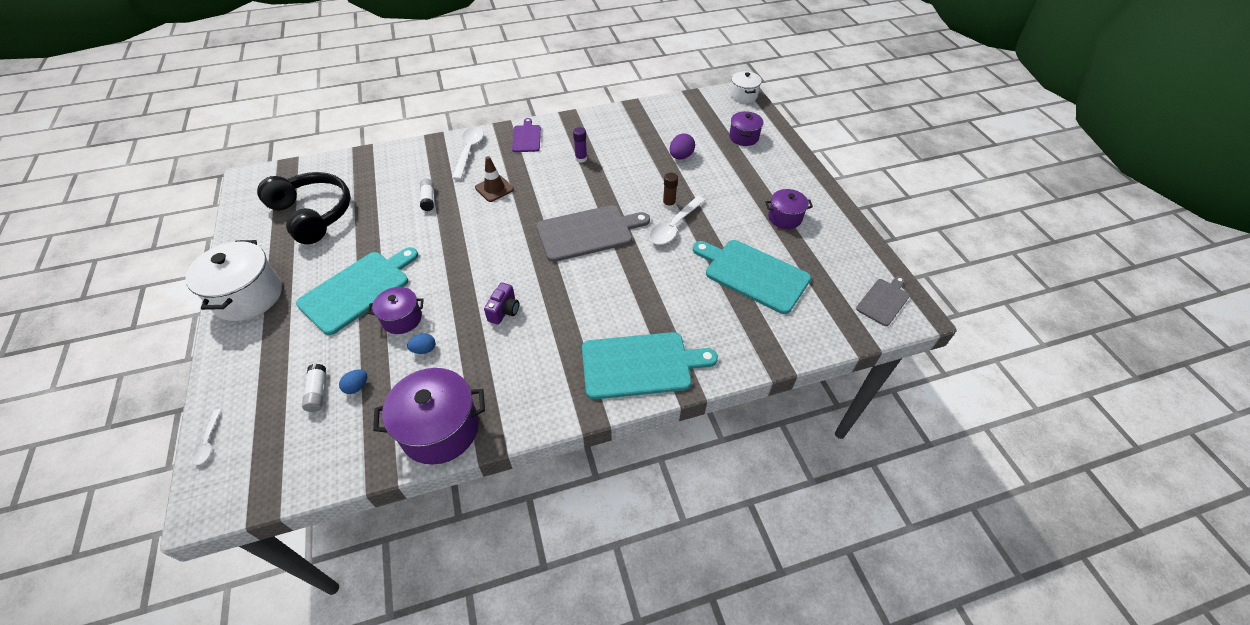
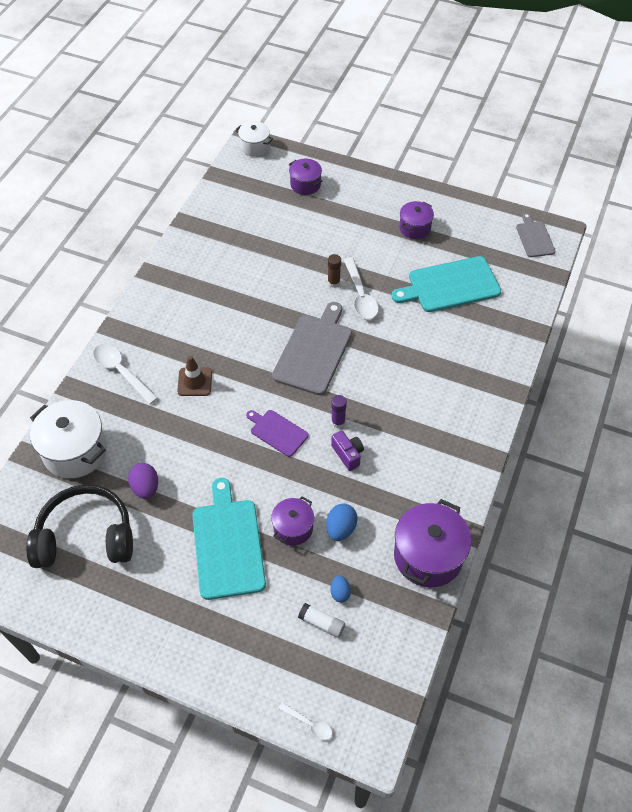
camera: 50 degrees left, 5 degrees up
white pot [185,240,282,321] -> white pot moved to [30,400,107,478]
blue egg [407,334,435,354] -> blue egg [326,504,358,541], size x1.55
white glue stick [420,178,434,211] -> none
purple cutting board [512,118,541,152] -> purple cutting board moved to [246,410,309,457]
purple glue stick [573,127,587,163] -> purple glue stick moved to [331,395,347,428]
turquoise cutting board [582,332,718,399] -> none
purple egg [670,133,695,159] -> purple egg moved to [128,463,158,499]

